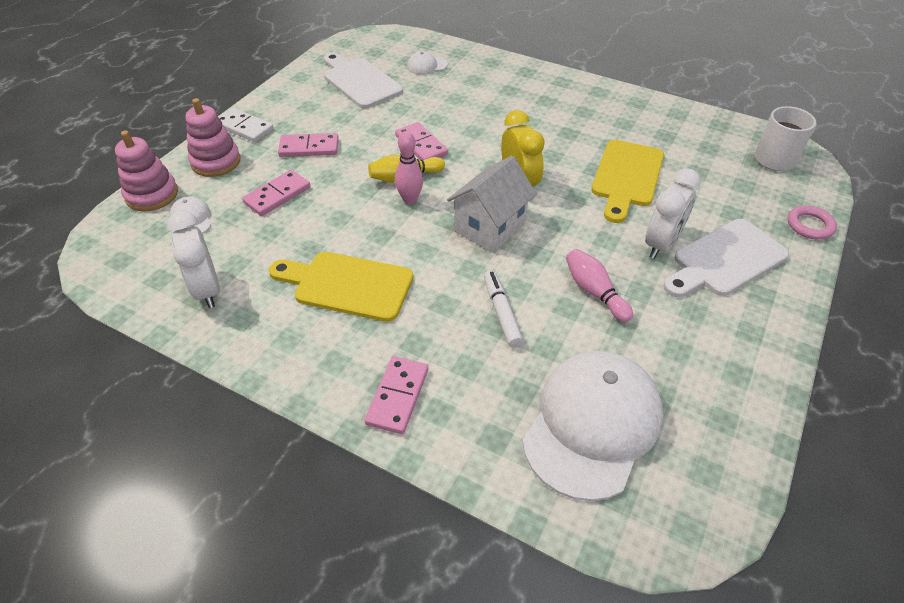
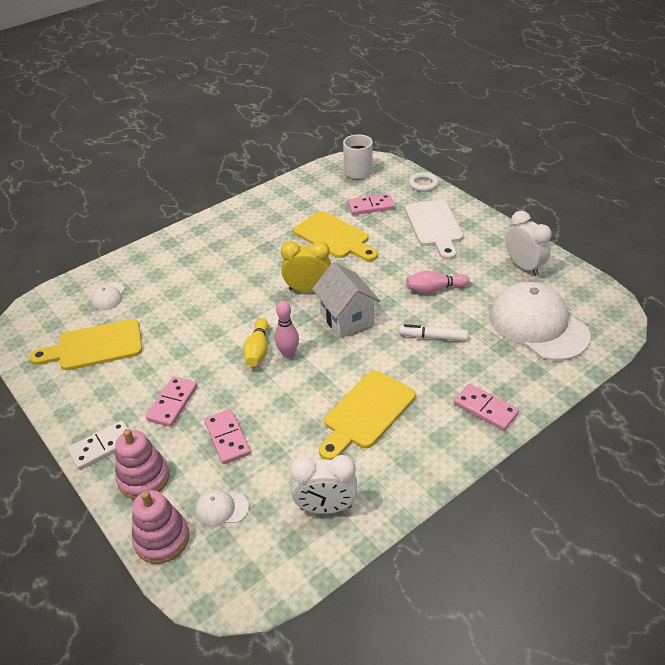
camera: 65 degrees left, 5 degrees down
white cutting board [324,53,403,108] -> yellow cutting board [29,319,142,370]
pink domino [395,122,448,160] -> pink domino moved to [348,194,395,215]
white clock [645,168,701,259] -> white clock moved to [506,211,552,276]
pink ring [787,205,837,239] -> white ring [409,172,439,192]

